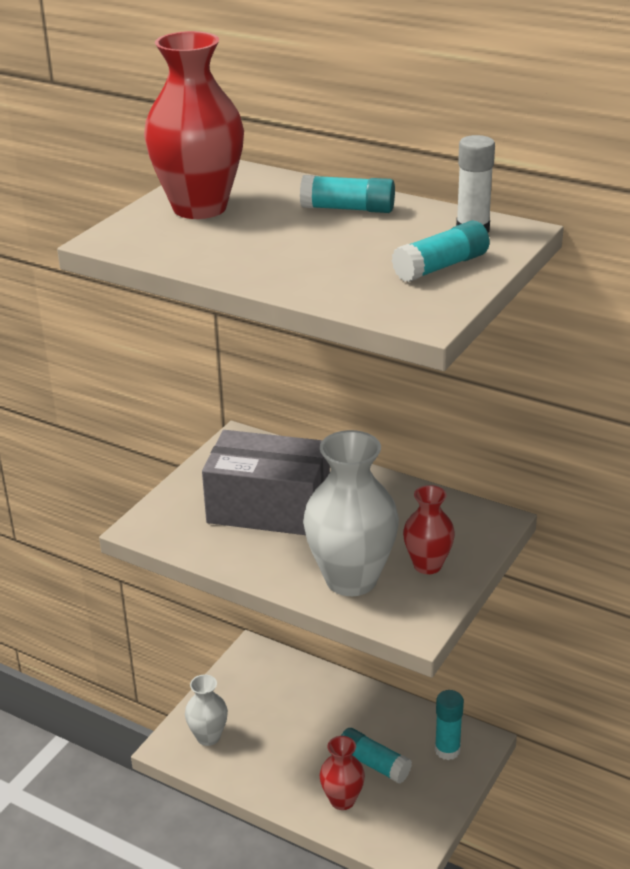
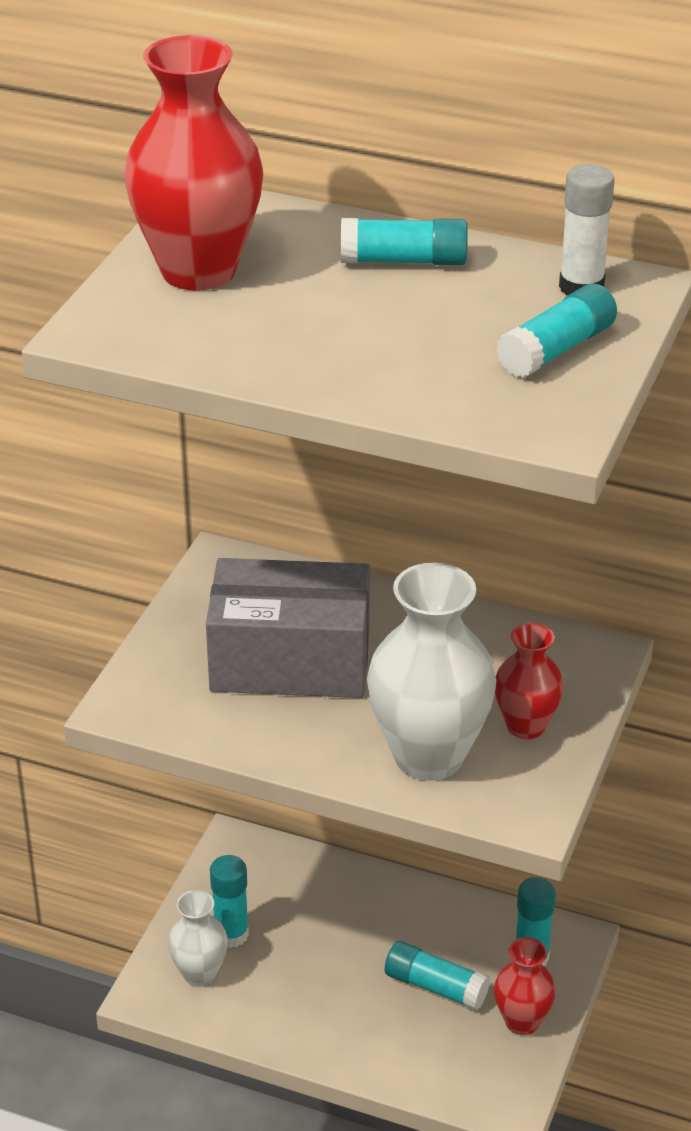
camera: 10 degrees left, 5 degrees up
red vase [320,736,365,810] -> red vase moved to [494,937,556,1035]
none -> turquoise glue stick [210,855,249,948]

